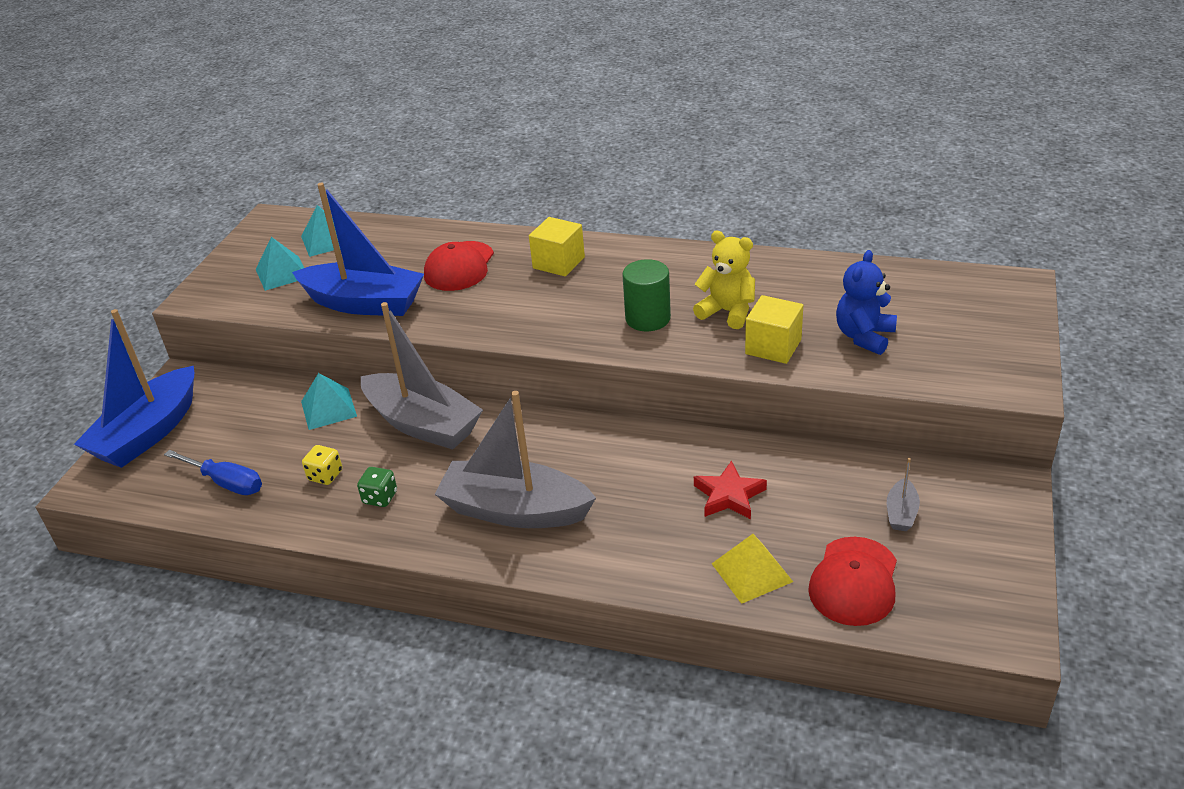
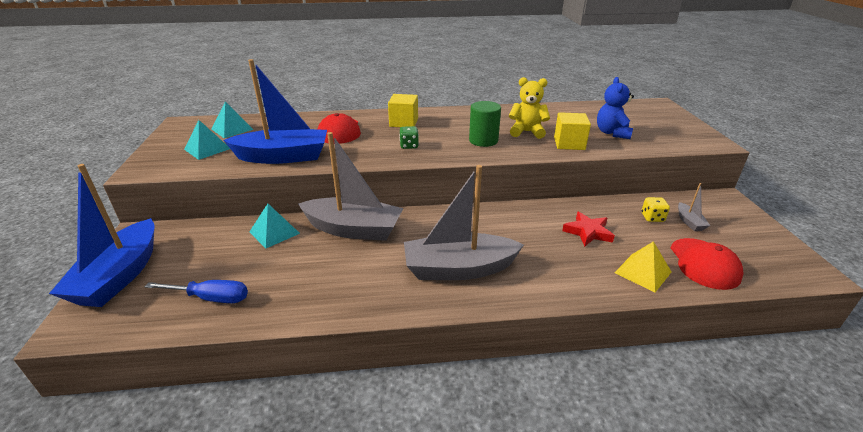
camera: 25 degrees left, 5 degrees down
yellow dice [302,445,342,485] -> yellow dice moved to [641,197,670,222]
green dice [357,467,397,507] -> green dice moved to [400,126,419,149]

